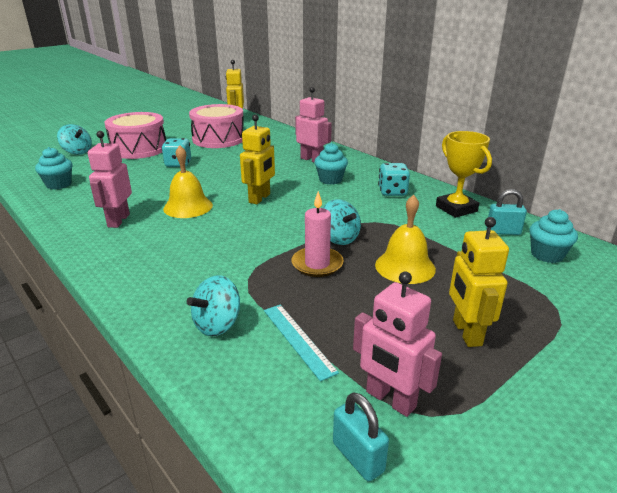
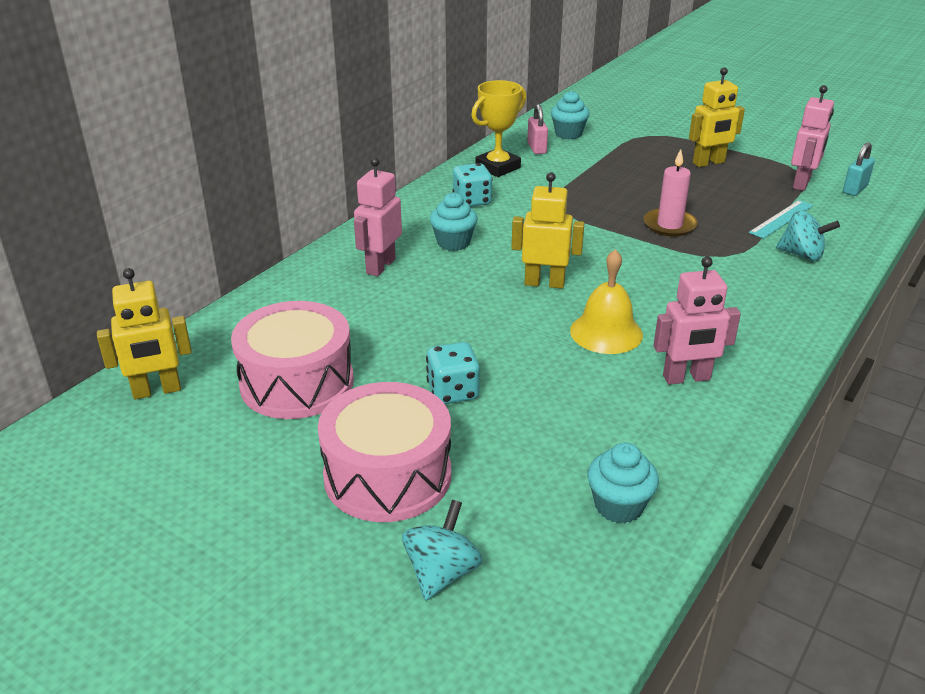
camera: 105 degrees left, 5 degrees up
turquoise spinning top [323,199,361,245] -> none
yellow bell [375,195,436,284] -> none
turquoise padlock [486,189,527,235] -> pink padlock [527,104,548,154]

